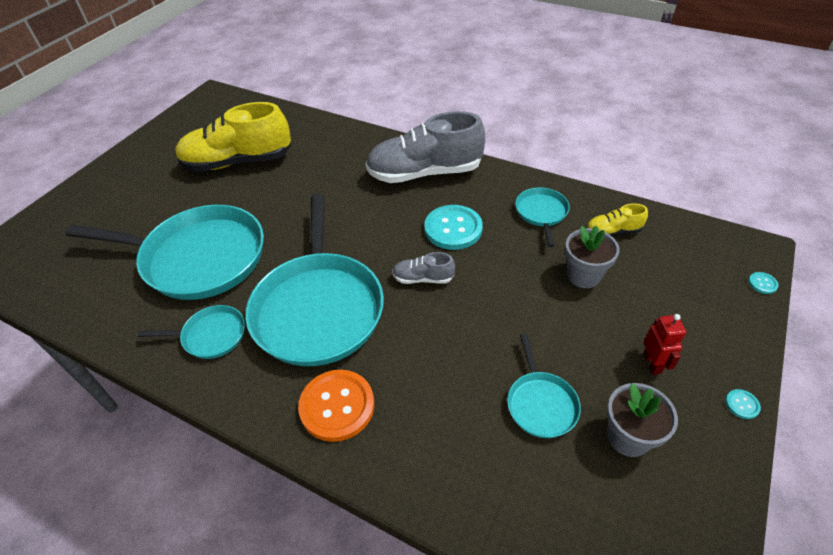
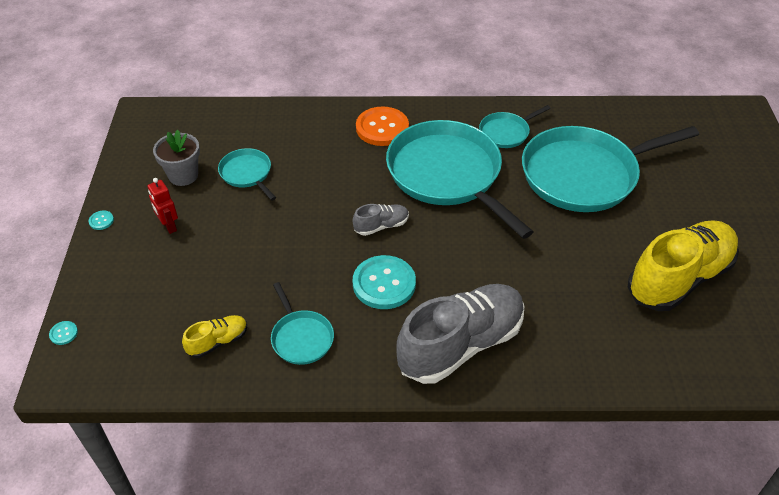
camera: 150 degrees right, 0 degrees up
grey flower pot [565,226,620,288] -> none

